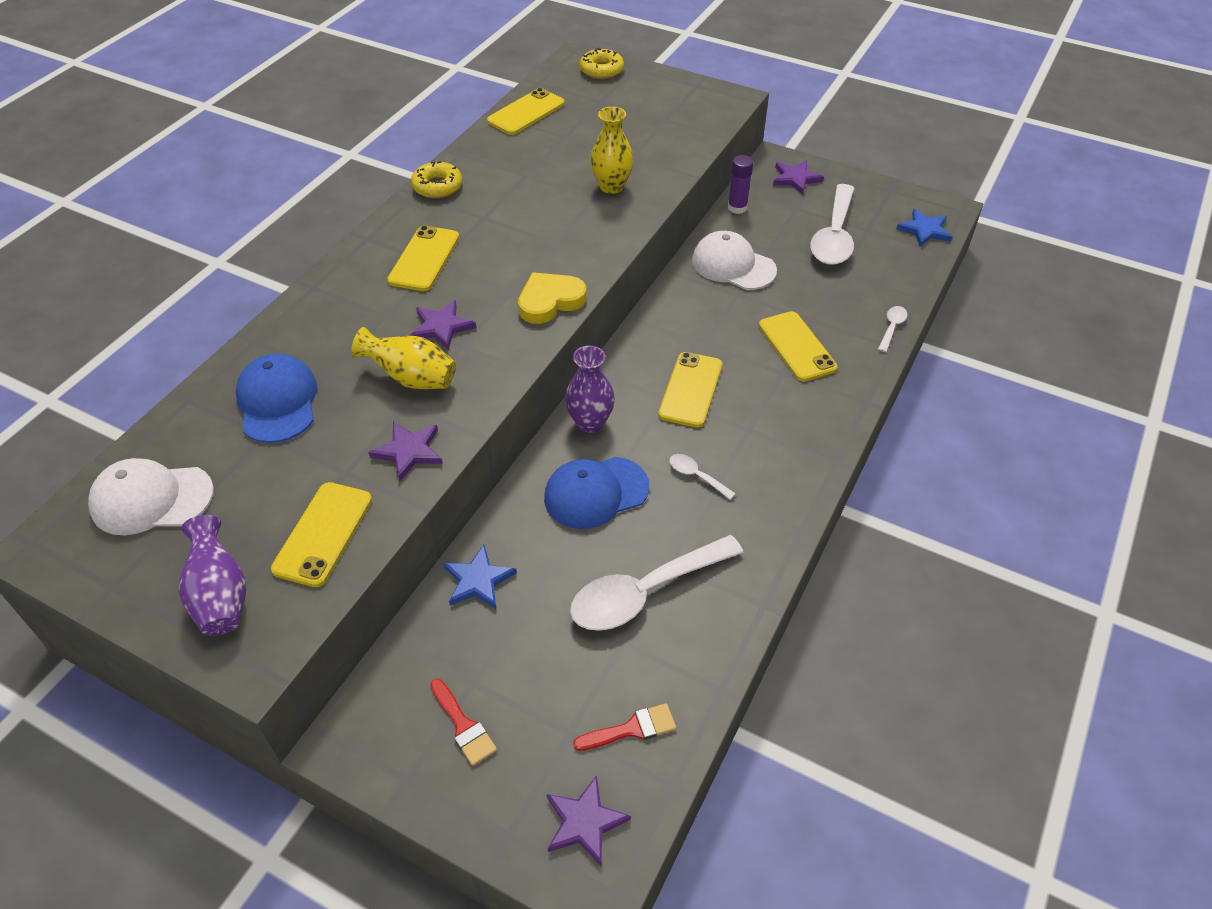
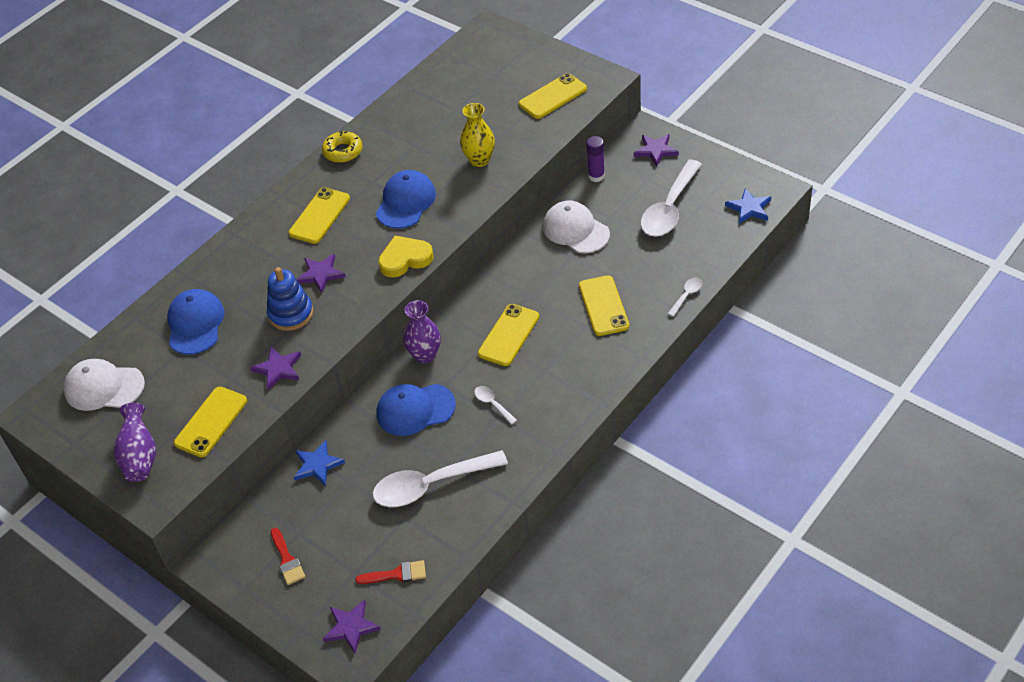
camera: 15 degrees right, 0 degrees up
yellow vase [351,327,456,389] -> blue stacking toy [267,267,313,331]
yellow phone [487,88,565,135] -> yellow phone moved to [519,73,587,119]
yellow donut [580,48,624,79] -> none
none -> blue cap [376,170,436,229]

